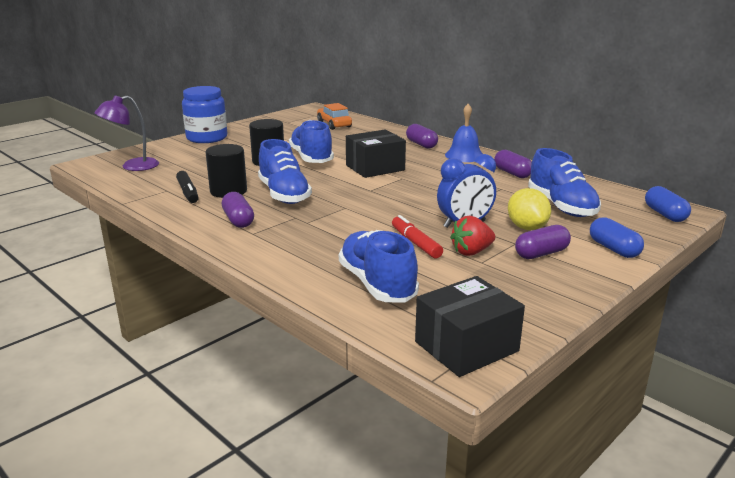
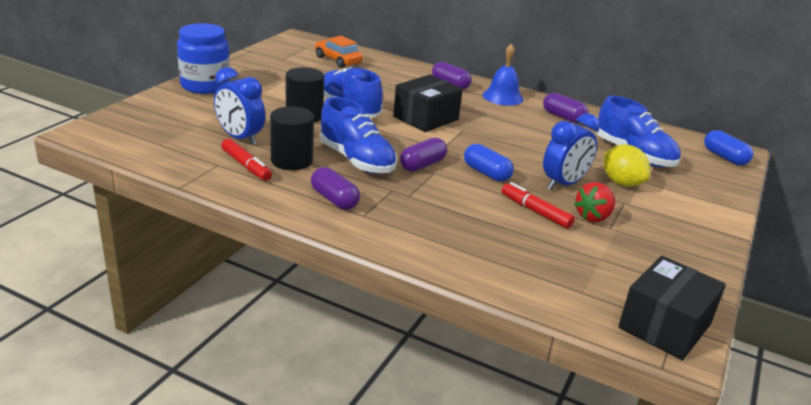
camera: 20 degrees left, 5 degrees up
purple lamp [94,95,159,171] -> none
black marker [176,171,199,203] -> red marker [221,139,272,181]
blue shoe [339,230,419,302] -> none
purple capsule [515,225,571,259] -> purple capsule moved to [400,137,447,172]
blue capsule [590,217,644,258] -> blue capsule moved to [464,144,514,182]
none -> blue clock [214,67,265,145]

